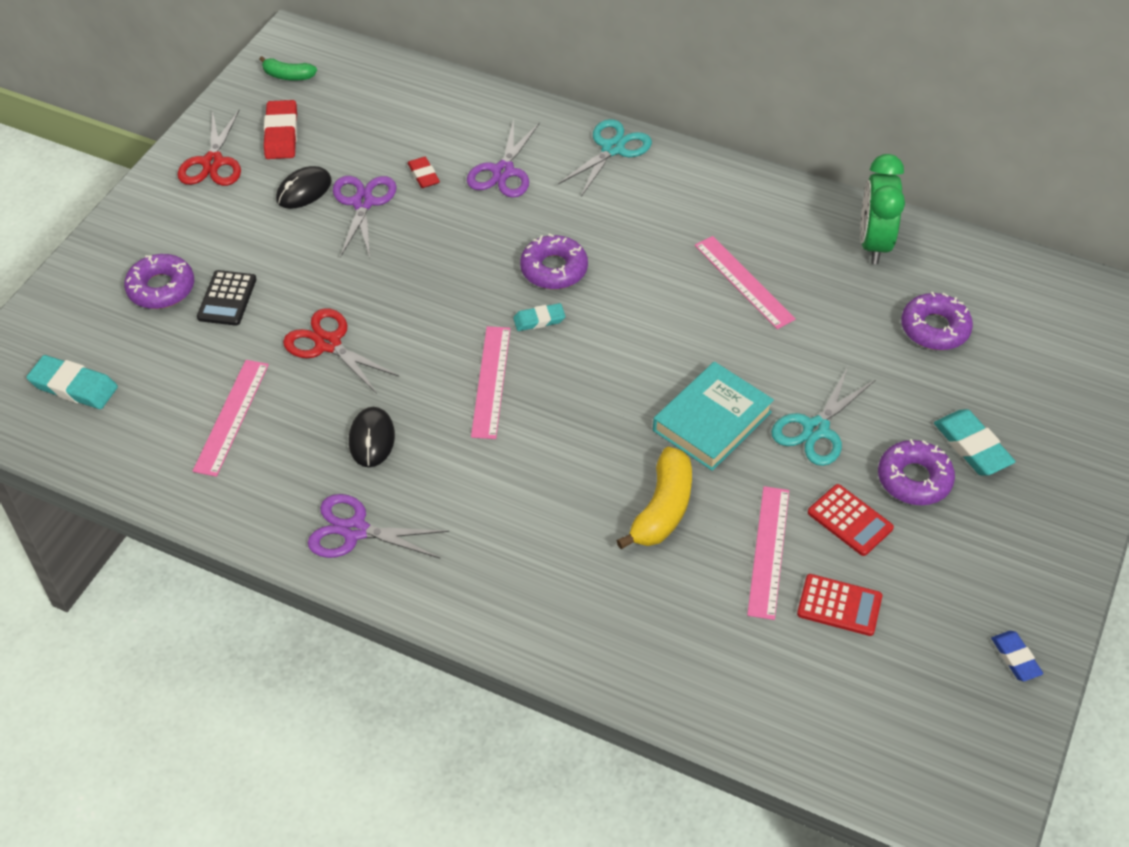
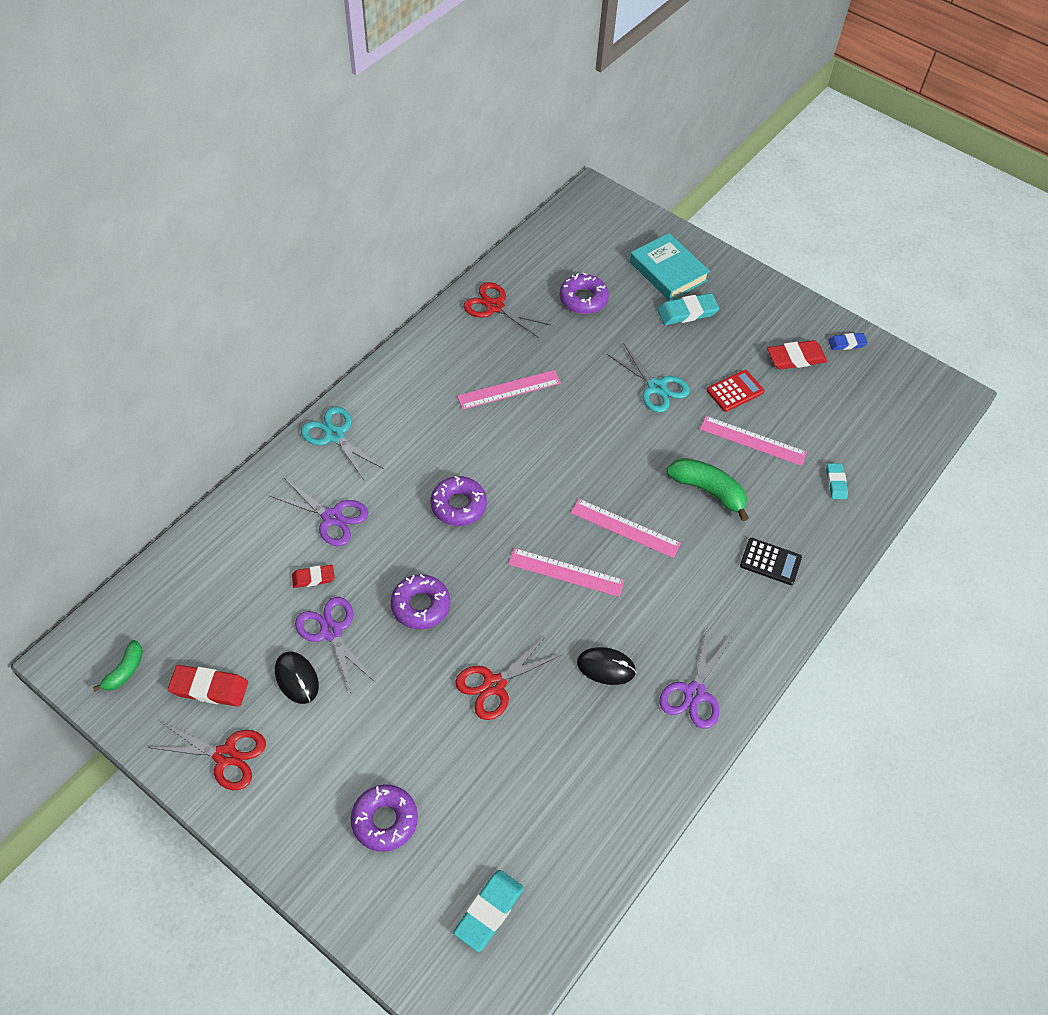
camera: 80 degrees left, 5 degrees up
pink ruler [193,360,269,477] -> pink ruler moved to [571,499,681,558]
black calculator [197,270,256,326] -> black calculator moved to [740,538,802,585]
purple scissors [333,176,397,257] -> purple scissors turned 45 degrees clockwise [295,597,376,693]
turquoise eraser [513,303,566,331] -> turquoise eraser moved to [826,463,848,499]
yellow banana [616,447,692,549] -> green banana [666,458,749,521]
turquoise book [653,362,774,471] -> turquoise book moved to [629,233,710,301]
red calculator [797,574,882,636] -> none
green clock [860,154,905,264] -> red scissors [463,282,550,338]
purple donut [878,439,955,505] -> purple donut moved to [391,574,450,629]
none -> red eraser [767,340,827,370]

